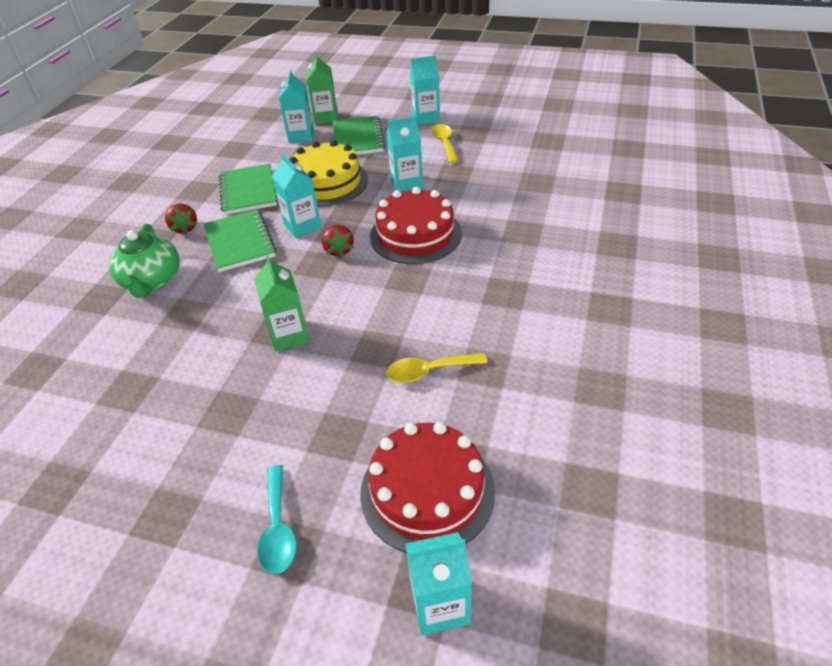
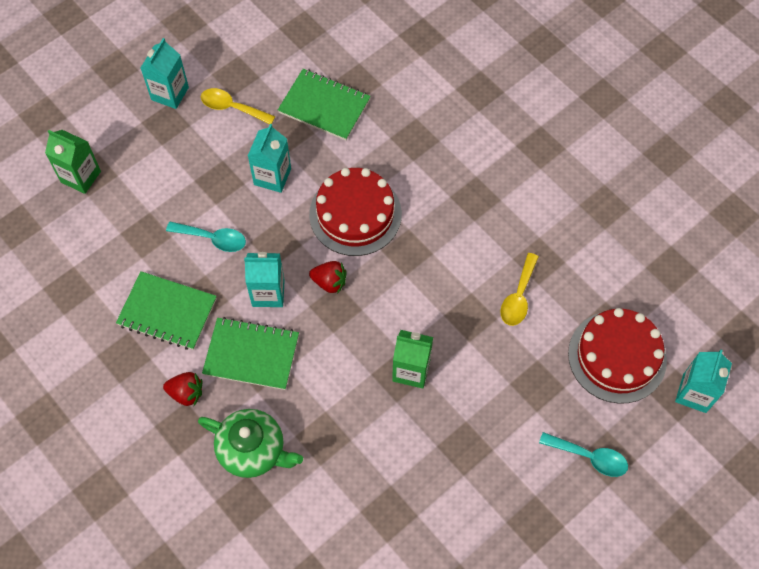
camera: 60 degrees left, 20 degrees up
turquoise carton [279,70,314,143] -> none
yellow cake [289,140,368,207] -> turquoise spoon [166,222,246,252]
green notebook [333,116,385,155] -> green notebook moved to [278,69,371,141]

